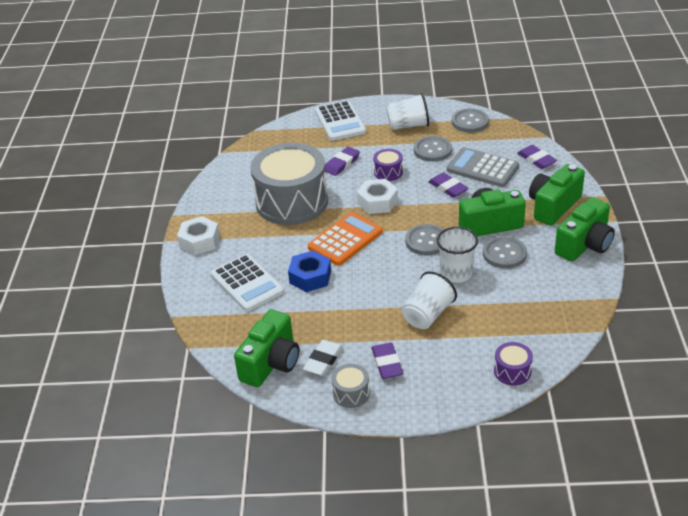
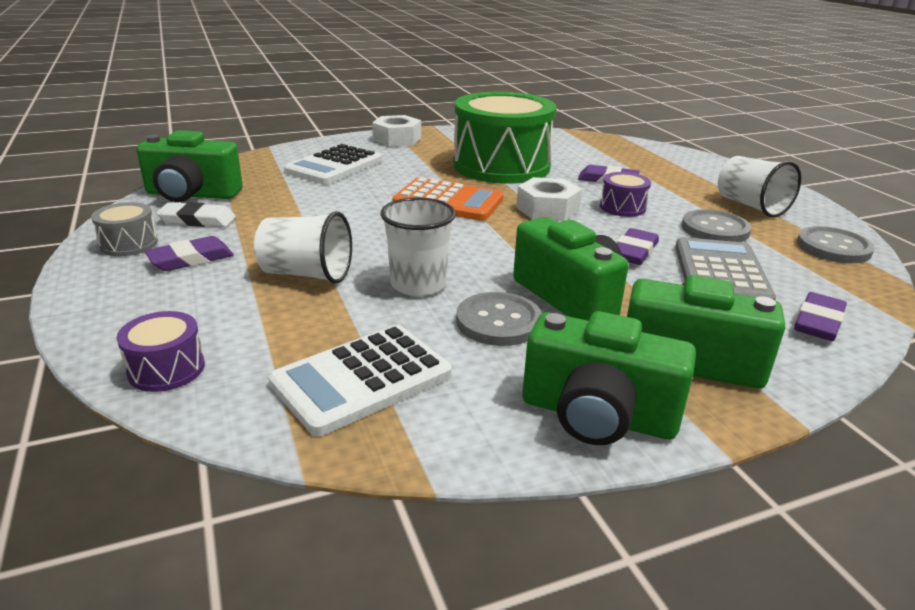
camera: 65 degrees right, 10 degrees down
grey drum [250,143,328,225] -> green drum [453,92,556,184]
blue nut [288,250,331,292] -> none
white calculator [315,100,366,141] -> white calculator moved to [269,325,452,436]
grey button [405,224,444,255] -> none

